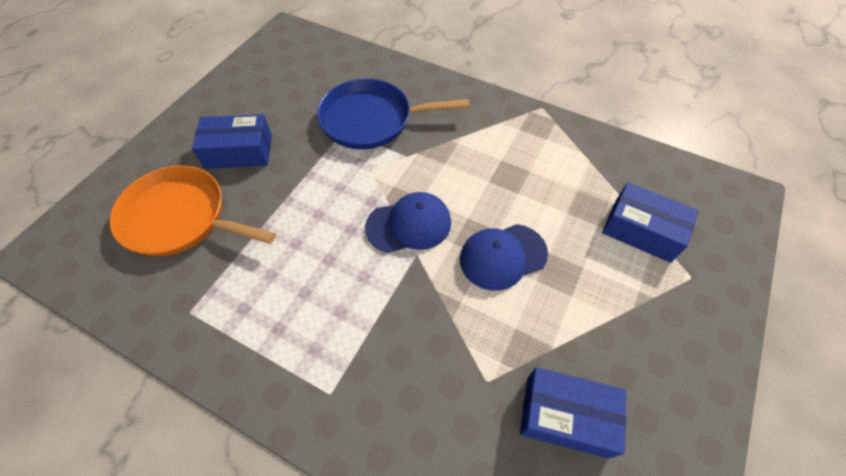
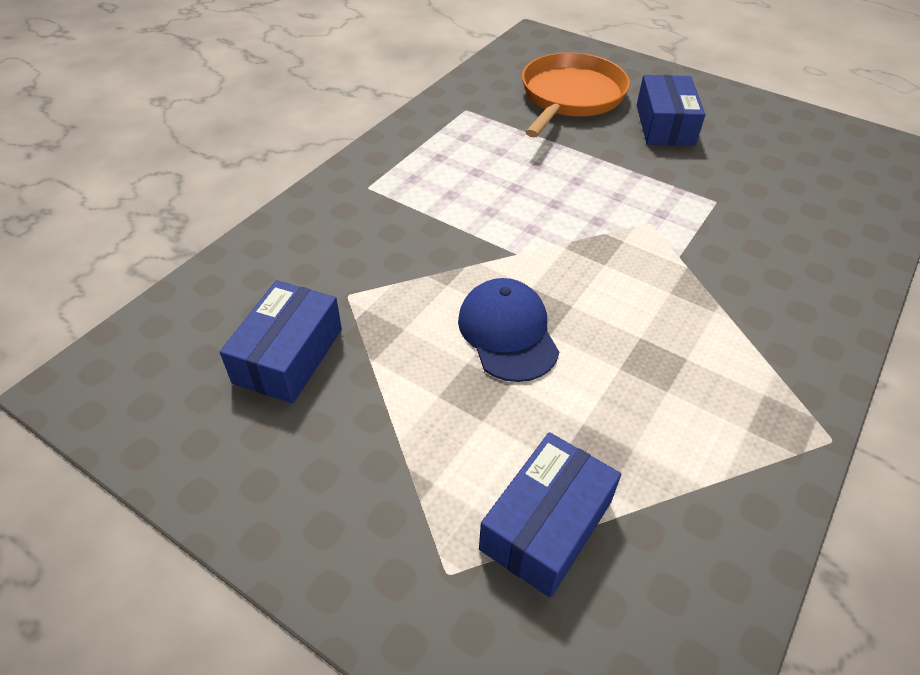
camera: 95 degrees right, 10 degrees down
blue pan [317,79,469,149] -> none
blue cap [365,192,451,253] -> none

